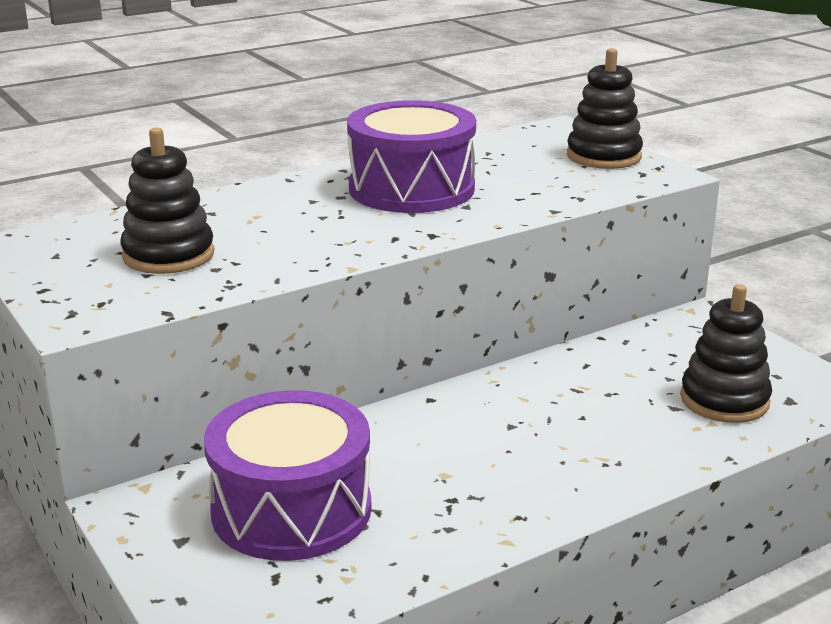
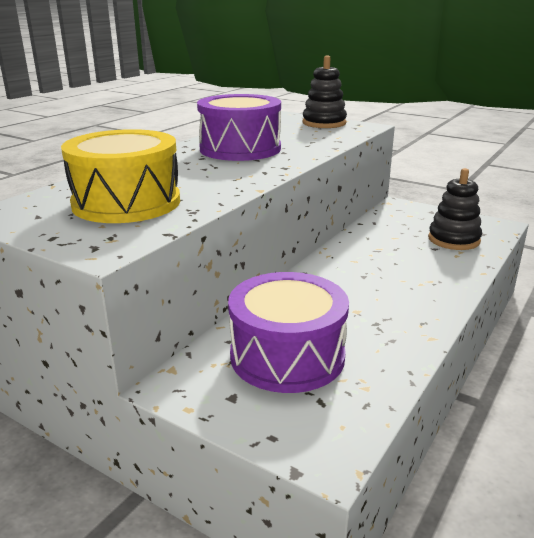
camera: 25 degrees left, 0 degrees up
black stacking toy [120,127,214,274] -> yellow drum [61,129,180,223]

